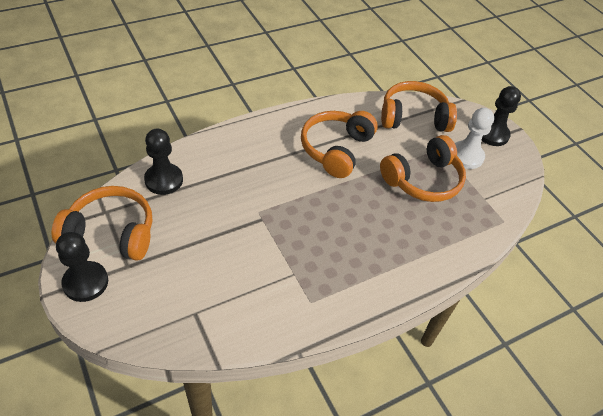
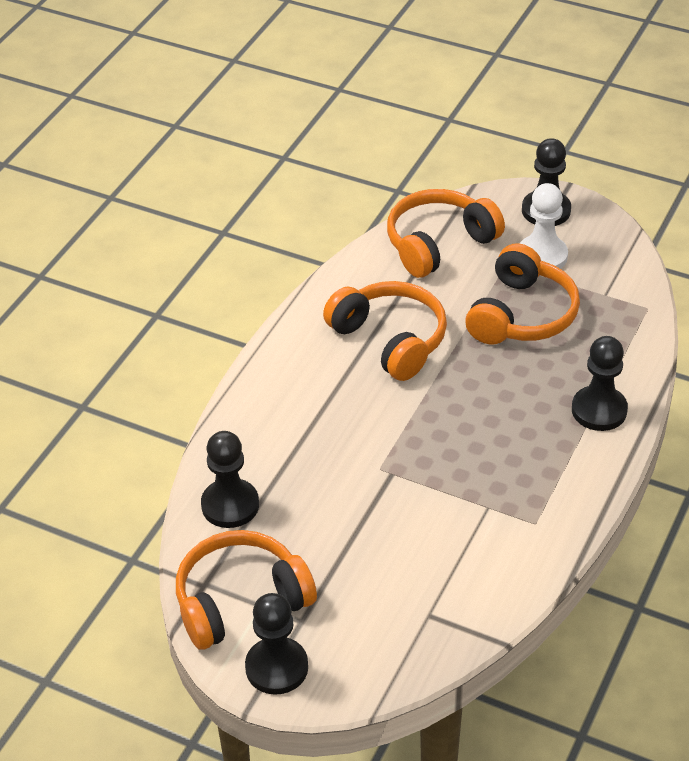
camera: 30 degrees left, 5 degrees down
orange headphones [301,111,378,178] -> orange headphones turned 150 degrees clockwise [323,281,447,381]
none -> black pawn [572,336,628,431]

